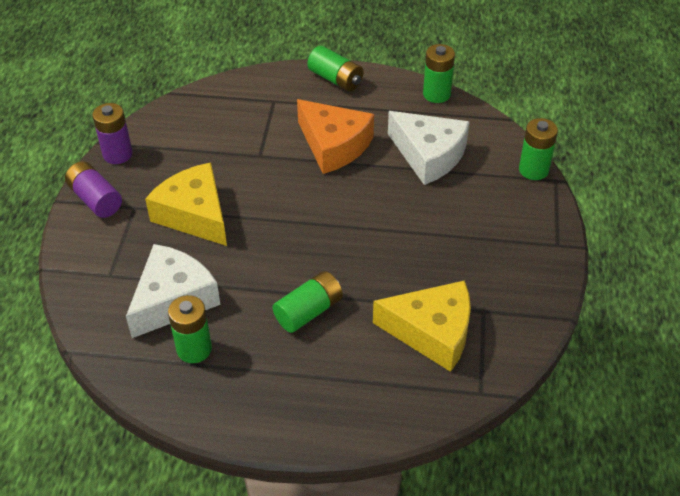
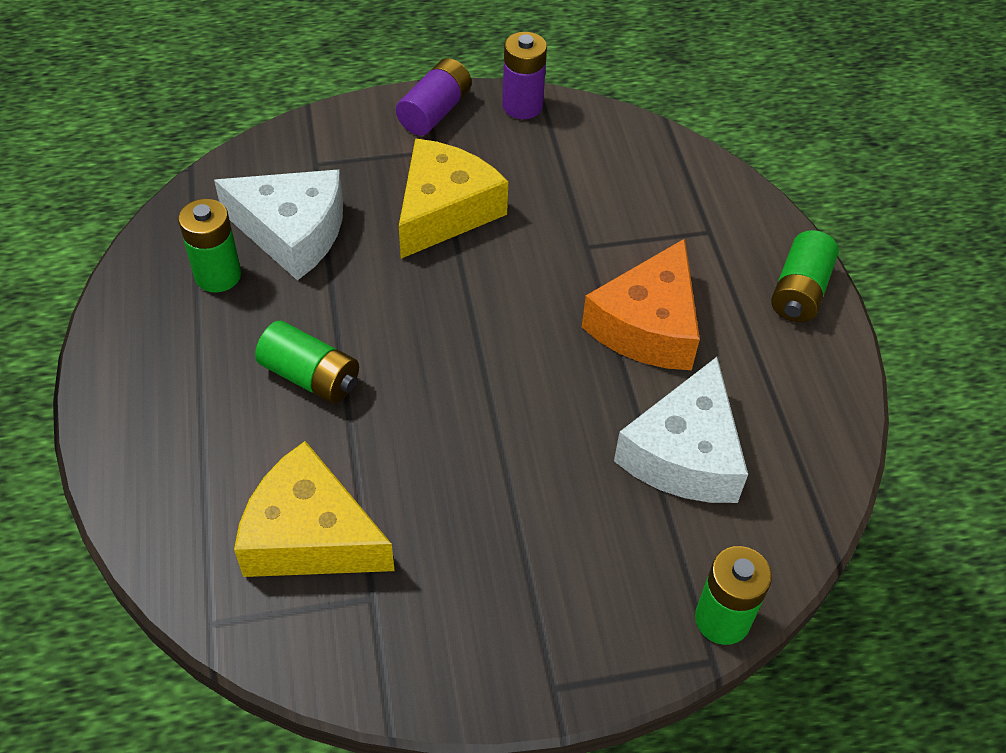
camera: 70 degrees right, 5 degrees up
yellow cheese [373,280,471,372] -> yellow cheese turned 120 degrees clockwise [234,441,395,577]
green battery [423,44,455,103] -> none

